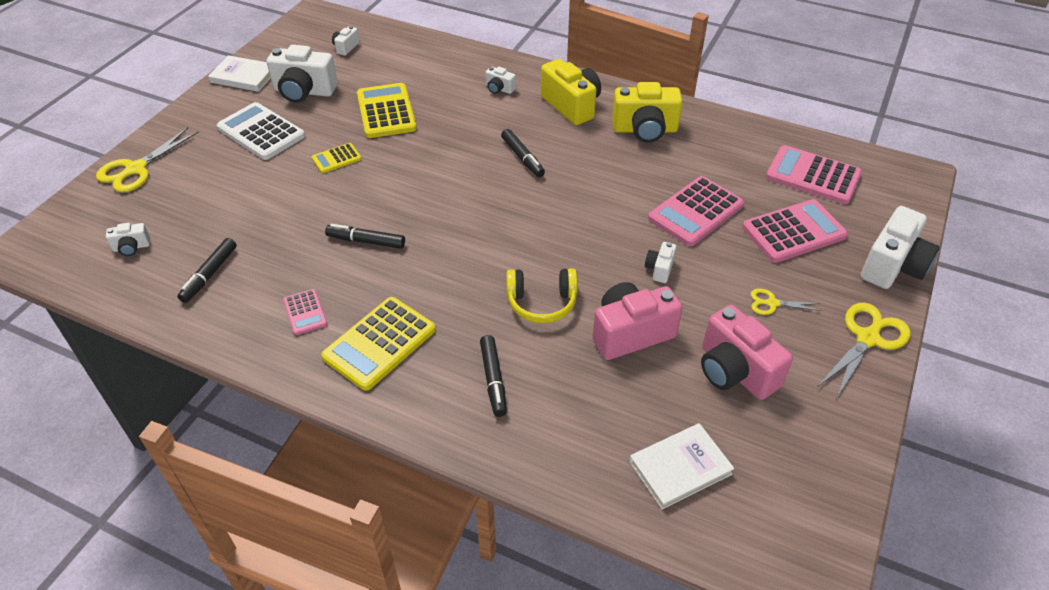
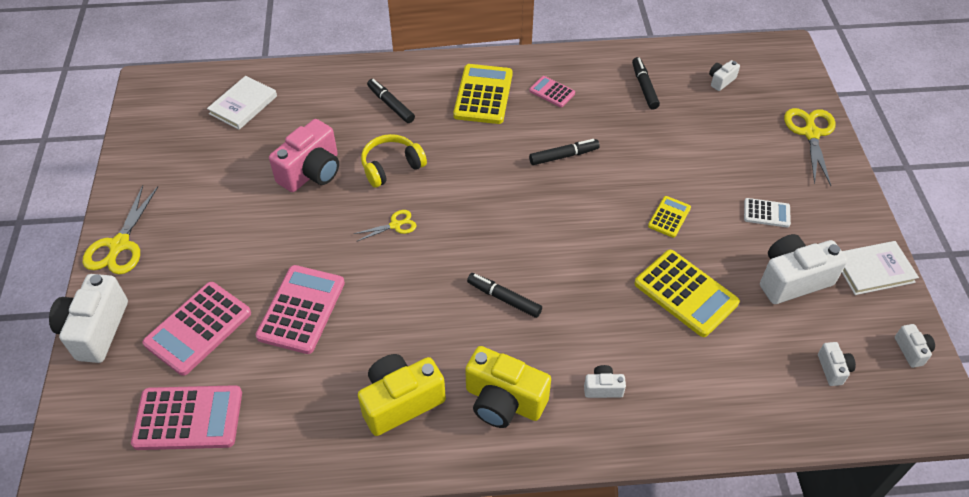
camera: 150 degrees right, 5 degrees up
white calculator [217,102,305,160] -> white calculator [744,198,791,227], size x0.53
white camera [645,242,677,283] -> white camera moved to [895,324,935,368]
pink camera [701,305,793,400] -> none
yellow scissors [750,289,823,315] -> yellow scissors moved to [354,210,416,241]

